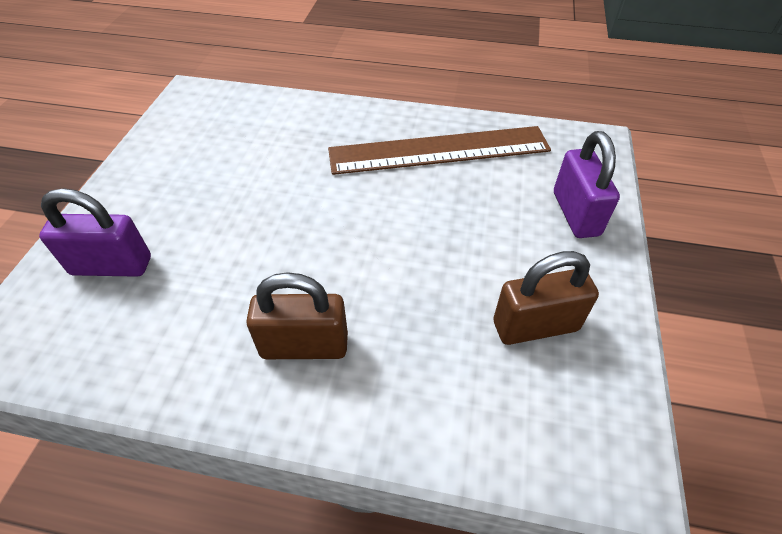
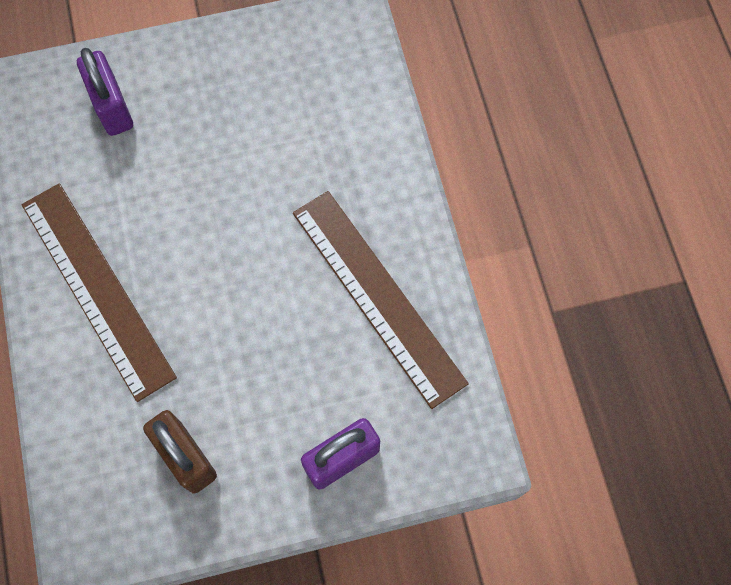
camera: 65 degrees right, 20 degrees up
brown padlock [246,272,348,359] -> brown ruler [22,183,177,402]

